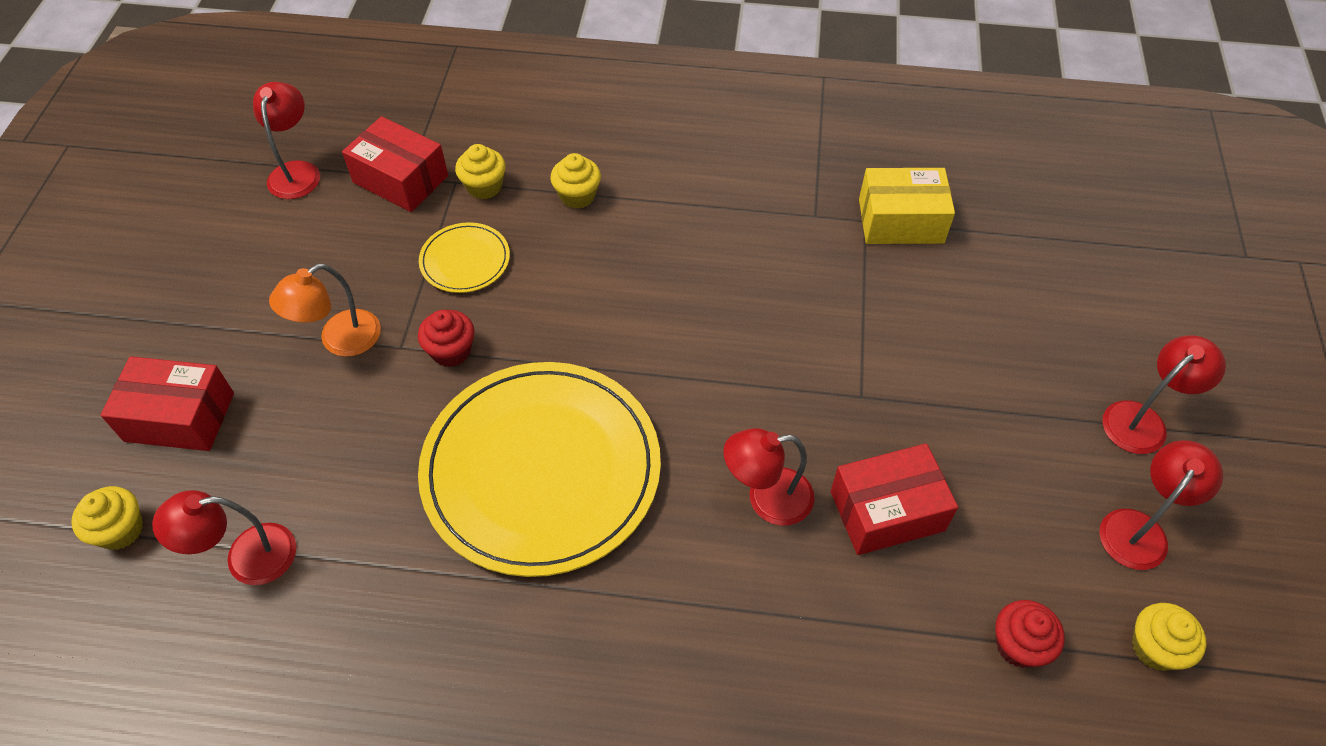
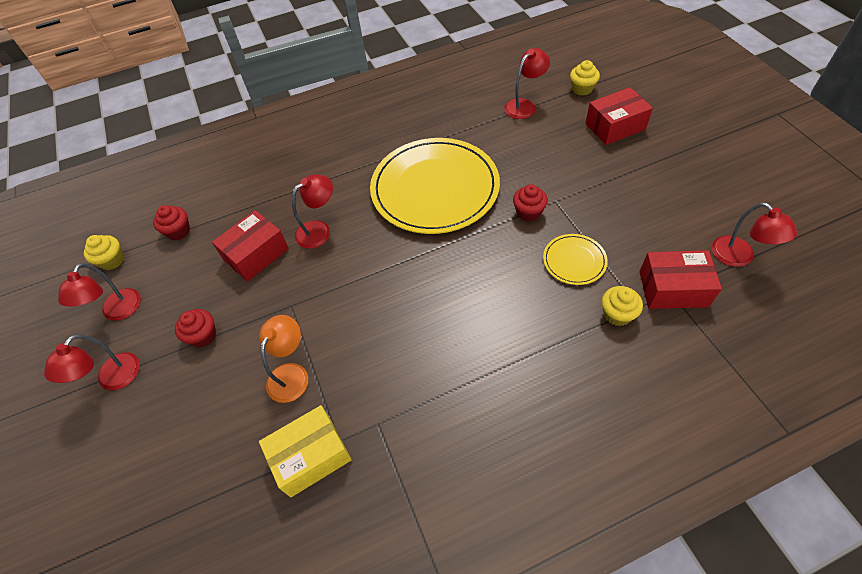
camera: 155 degrees right, 0 degrees up
orange lamp [269,263,381,357] -> orange lamp moved to [259,315,308,403]
yellow cupcake [550,153,601,209] -> none
none -> red cupcake [175,309,216,347]

